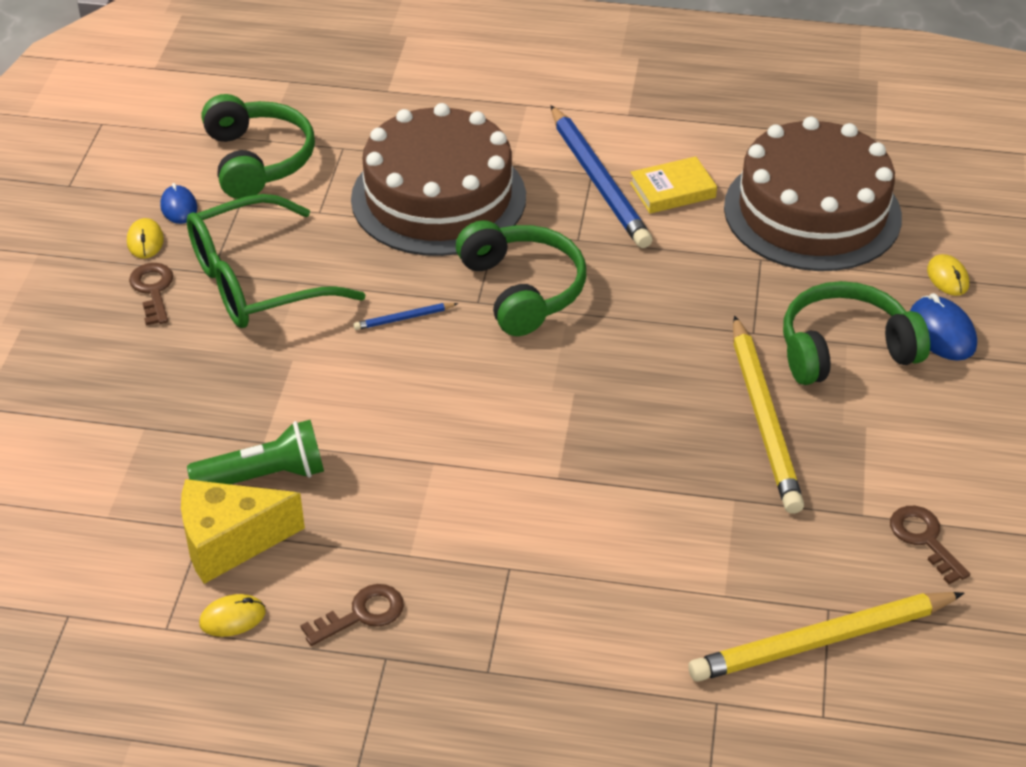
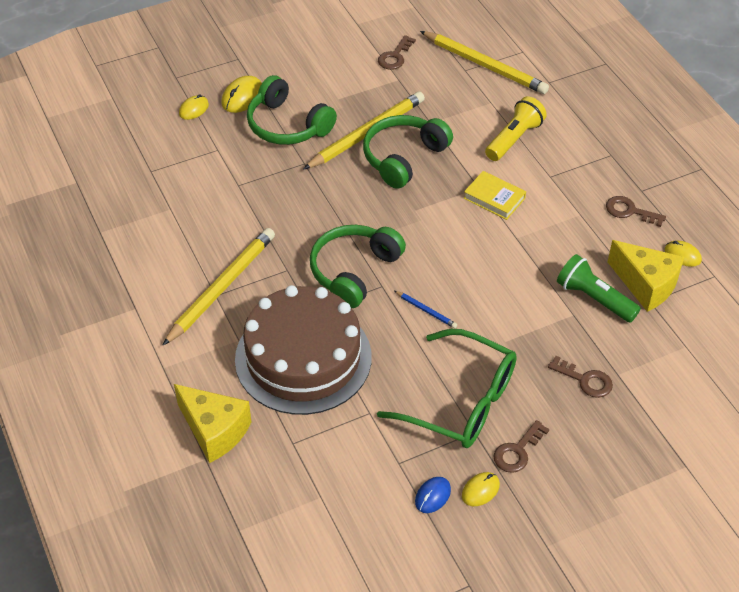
camera: 125 degrees left, 5 degrees up
green headphones [201,94,315,199] -> green headphones moved to [363,115,453,189]
blue pencil [551,105,652,248] -> yellow pencil [162,228,275,346]
yellow book [630,156,717,213] -> yellow book moved to [464,171,526,220]
brown cake [724,117,902,271] -> none
blue mouse [910,293,977,361] -> yellow mouse [221,76,262,113]
none -> yellow cheese [174,384,251,463]
none -> yellow flashlight [485,96,547,161]
none -> brown key [548,356,613,398]

